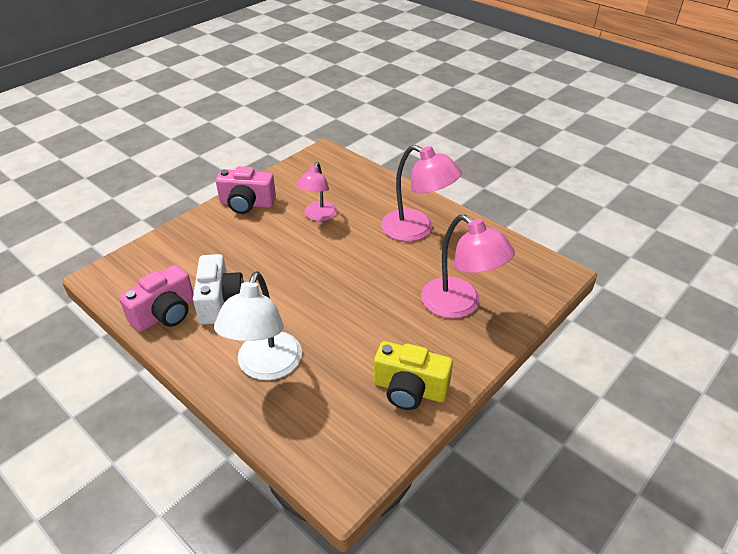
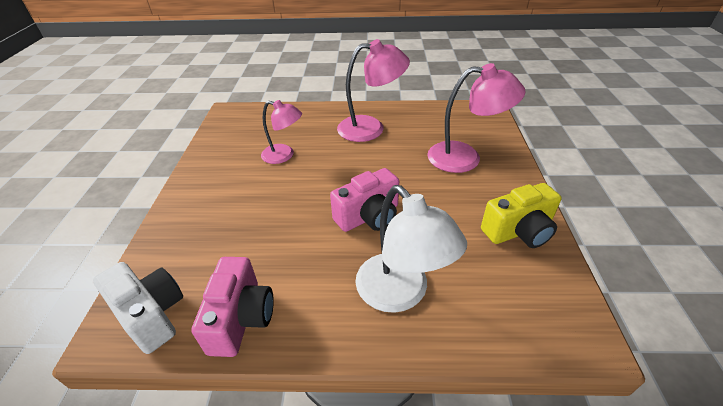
camera: 40 degrees left, 0 degrees up
white camera [193,254,244,324] -> white camera moved to [93,262,183,354]
pink camera [216,166,276,214] -> pink camera moved to [330,168,399,232]
pink lamp [297,162,337,221] -> pink lamp turned 45 degrees counterclockwise [261,100,302,164]

